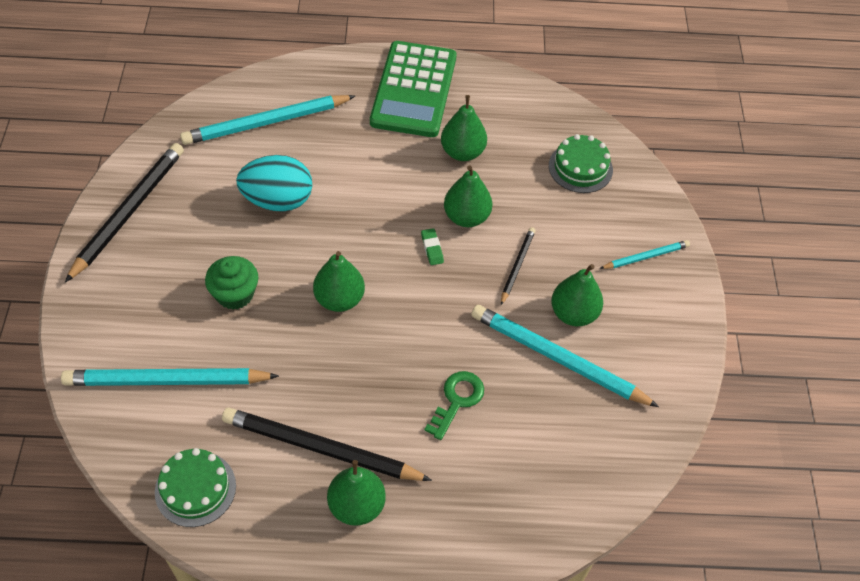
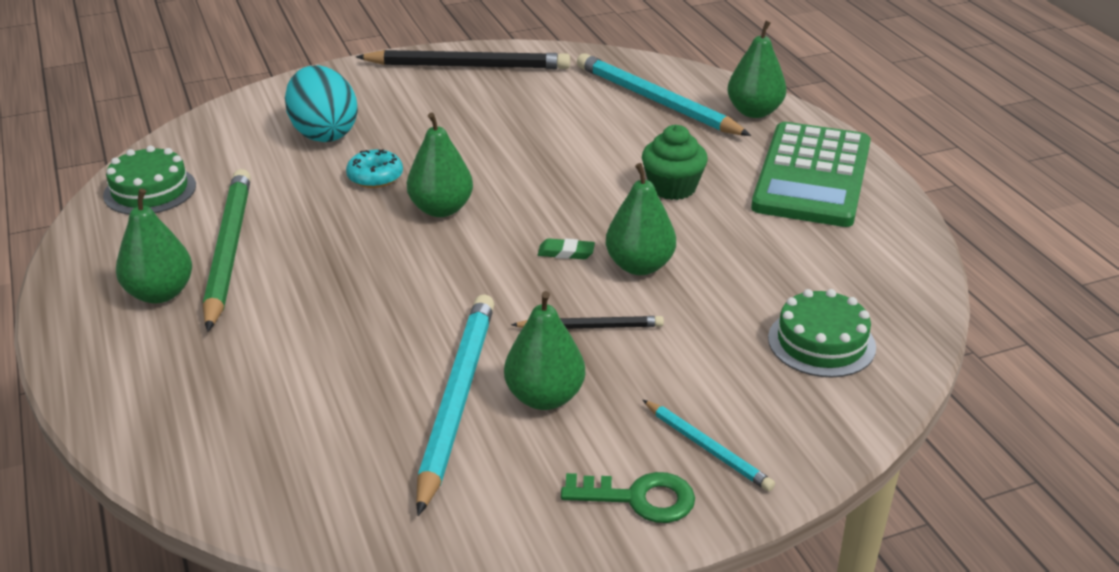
camera: 70 degrees right, 20 degrees down
turquoise pencil [61,368,279,386] -> none
green cupcake [205,256,258,310] -> green cupcake moved to [642,125,708,200]
black pencil [222,408,432,481] -> green pencil [203,169,251,332]
turquoise egg [236,155,312,212] -> turquoise egg moved to [285,65,358,142]
green calculator [370,41,457,137] -> green calculator turned 60 degrees counterclockwise [751,122,871,227]
green eraser [421,228,444,265] -> green eraser turned 45 degrees clockwise [538,238,595,259]
green key [424,371,484,440] -> green key moved to [561,472,695,523]
green pear [441,95,487,161] -> green pear moved to [727,21,787,118]
none -> turquoise donut [346,149,403,188]

